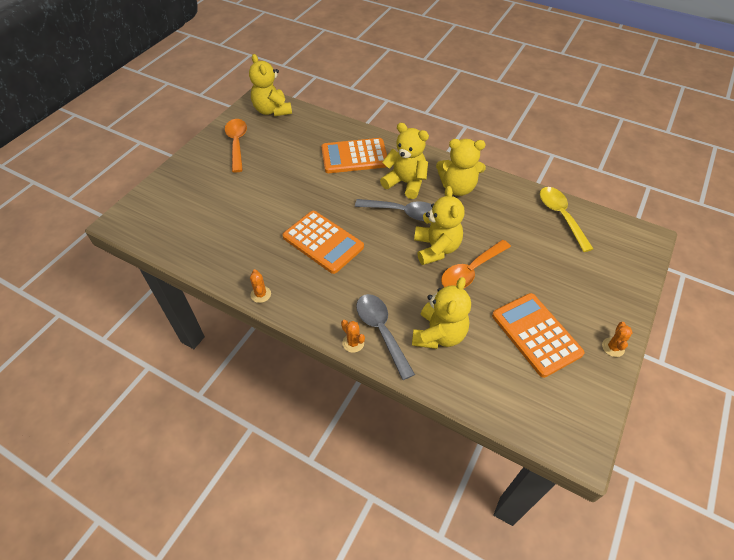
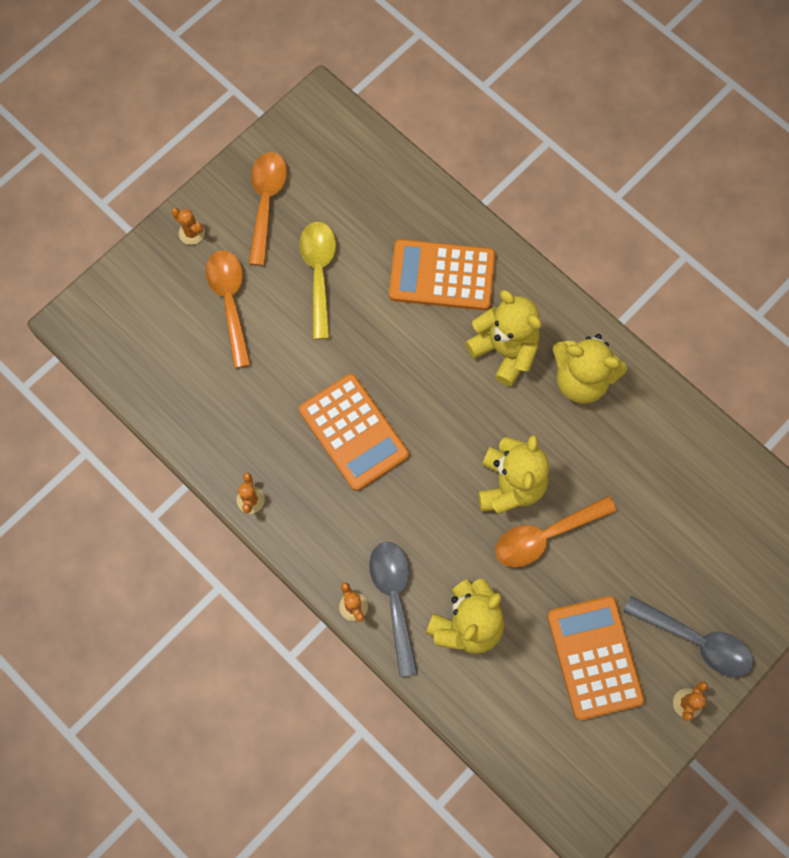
camera: 15 degrees right, 20 degrees up
yellow teddy bear [249,54,292,116] -> none
grey spoon [355,199,432,221] -> grey spoon moved to [623,596,754,677]
yellow spoon [540,187,593,252] -> yellow spoon moved to [299,222,336,339]
none -> orange cactus [171,208,205,245]
none -> orange spoon [205,250,251,368]

